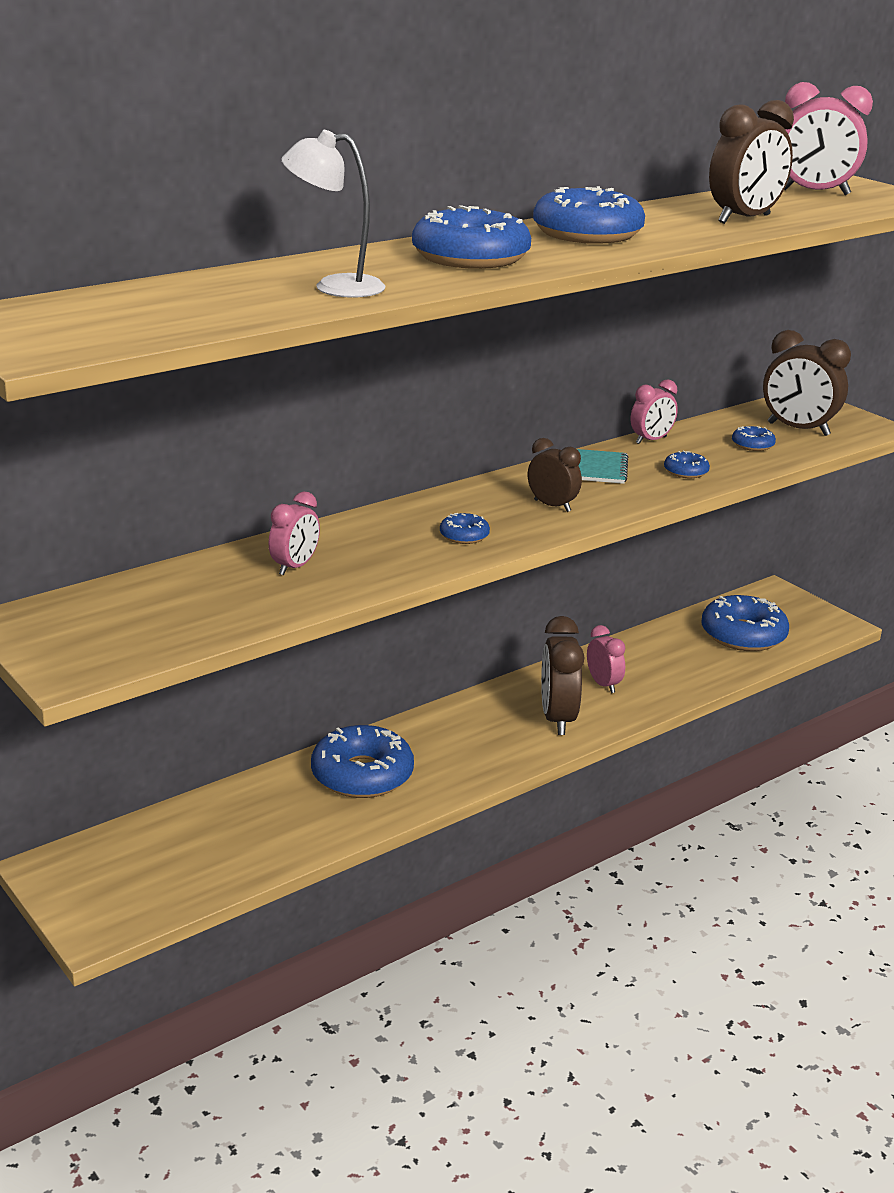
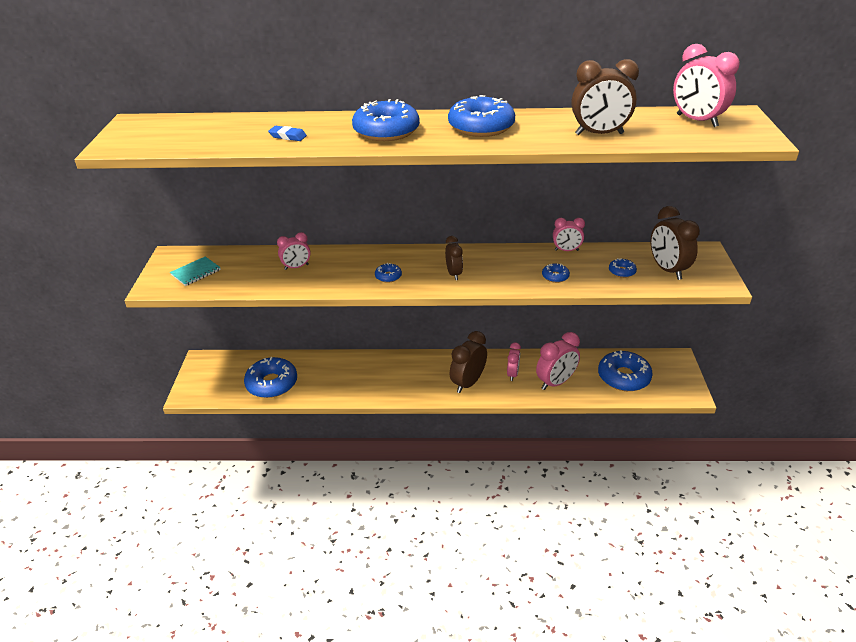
camera: 40 degrees right, 10 degrees up
white lamp [282,130,385,298] -> blue eraser [268,126,307,141]
blue donut [311,725,414,798] -> blue donut moved to [244,357,297,398]
turquoise notebook [577,449,628,484] -> turquoise notebook moved to [170,256,221,286]
none -> pink clock [536,332,580,390]

